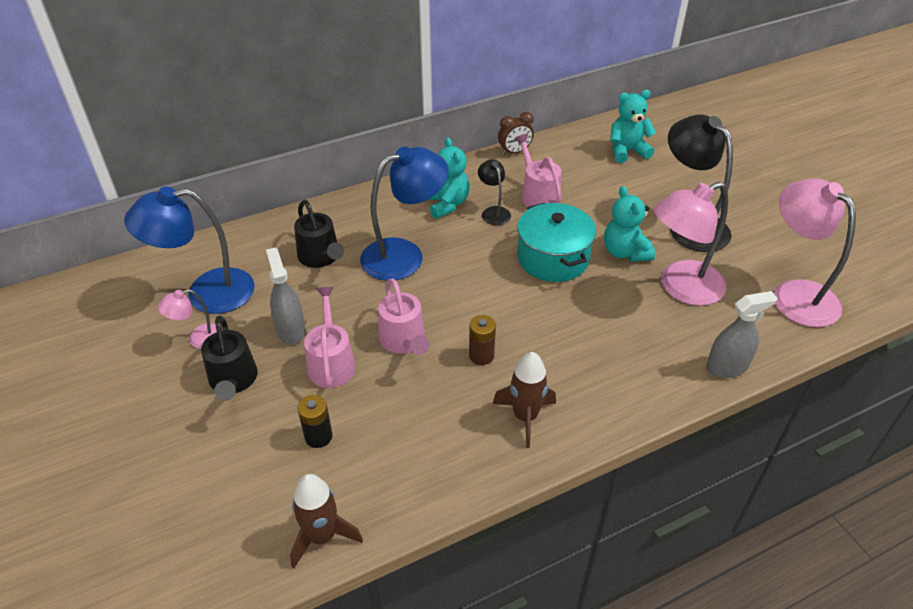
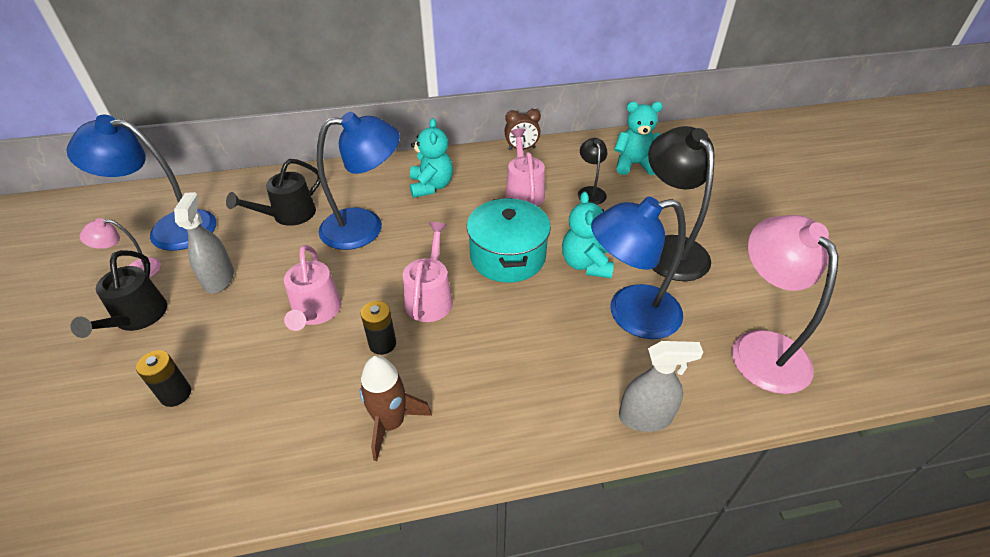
camera: 15 degrees right, 0 degrees up
brown rocket [290,474,363,568] -> none
black watering can [294,200,344,268] -> black watering can turned 60 degrees clockwise [226,159,321,226]
pink watering can [304,287,356,388] -> pink watering can moved to [403,222,453,322]
brown battery [469,315,496,365] -> black battery [361,301,396,355]
black lamp [478,160,511,225] -> black lamp moved to [578,138,607,205]
pink lamp [654,182,728,306] -> blue lamp [591,197,686,339]

